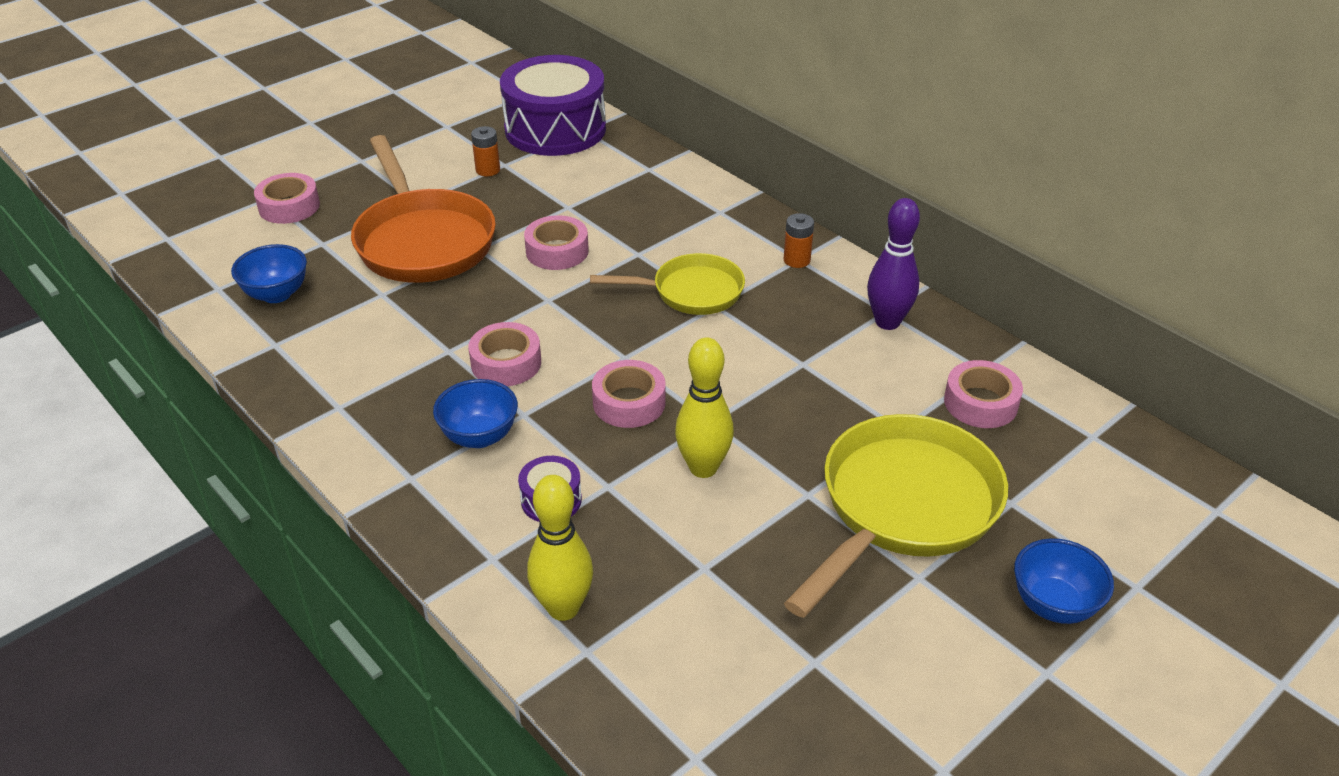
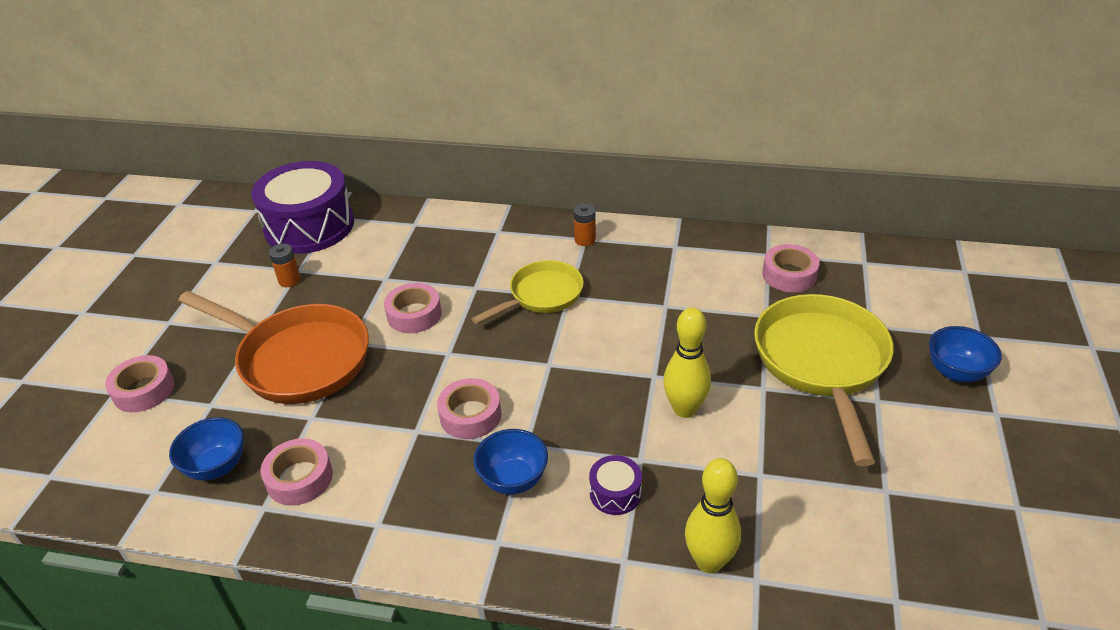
camera: 35 degrees left, 0 degrees up
pink tape [592,360,665,428] -> pink tape moved to [260,438,333,506]
purple bowling pin [867,198,920,330] -> none

